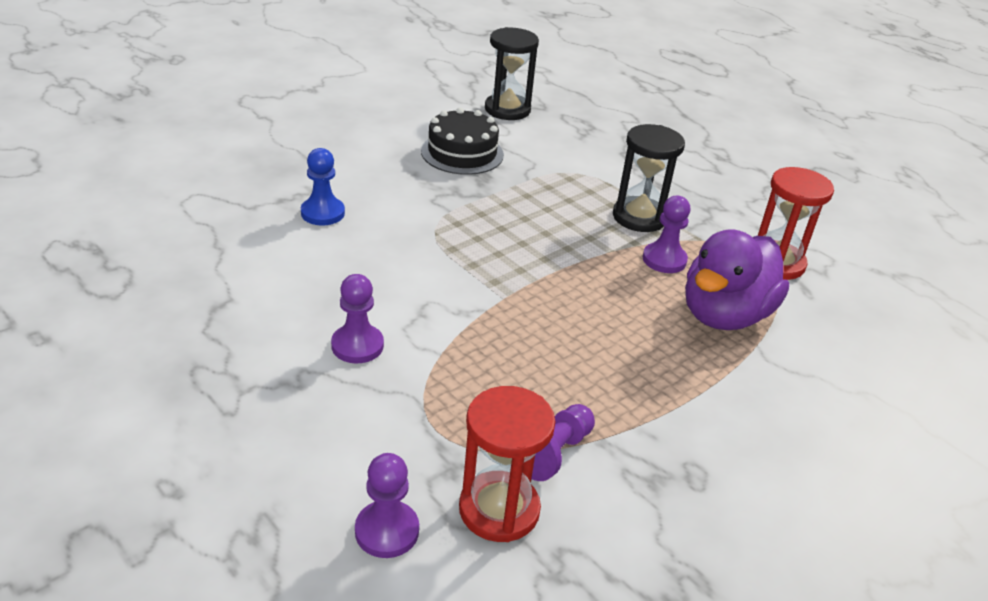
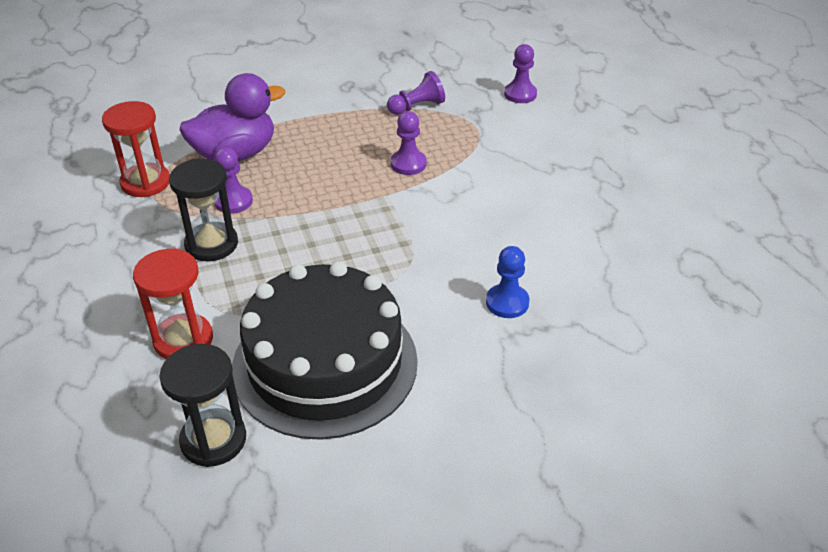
camera: 155 degrees left, 5 degrees up
purple pawn [331,274,384,363] -> purple pawn moved to [391,111,427,175]
black cake [421,108,504,175] -> black cake [232,261,418,440], size x1.86
red hourglass [459,386,556,542] -> red hourglass moved to [133,248,213,359]

